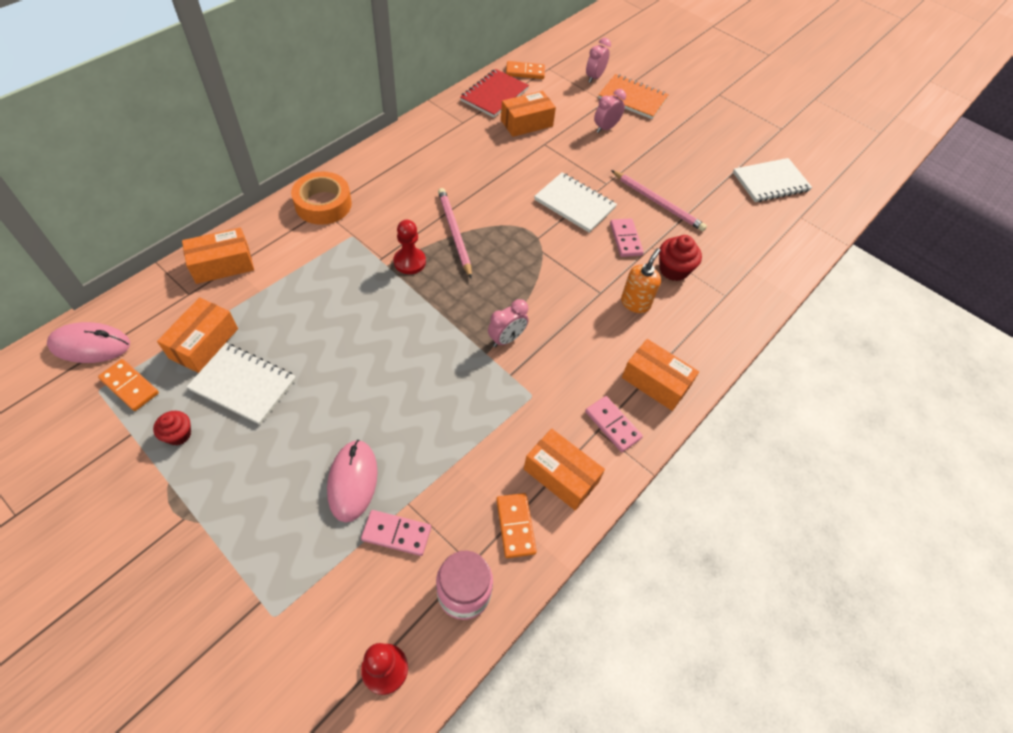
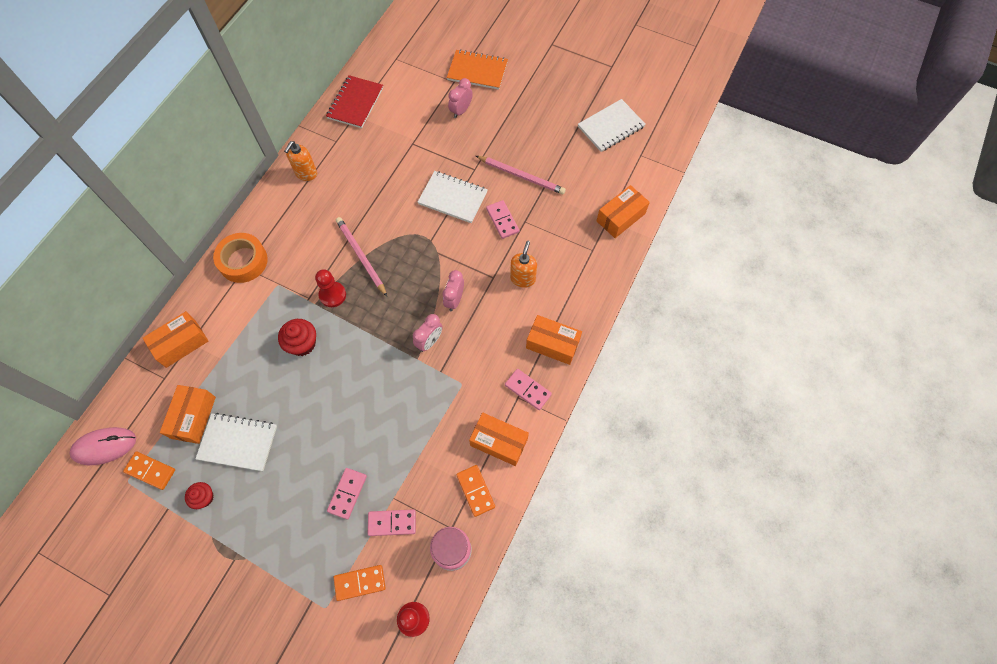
camera: 10 degrees left, 10 degrees up
pink mouse [327,440,378,522] -> pink domino [327,468,367,520]
orange box [501,91,556,137] -> orange box moved to [597,185,650,238]
orange domino [506,61,545,79] -> orange domino moved to [334,565,385,601]
pink clock [586,38,611,83] -> pink clock moved to [443,270,464,311]
red cupcake [659,235,702,281] -> red cupcake moved to [278,319,316,356]
none -> orange soap dispenser [284,141,317,181]

